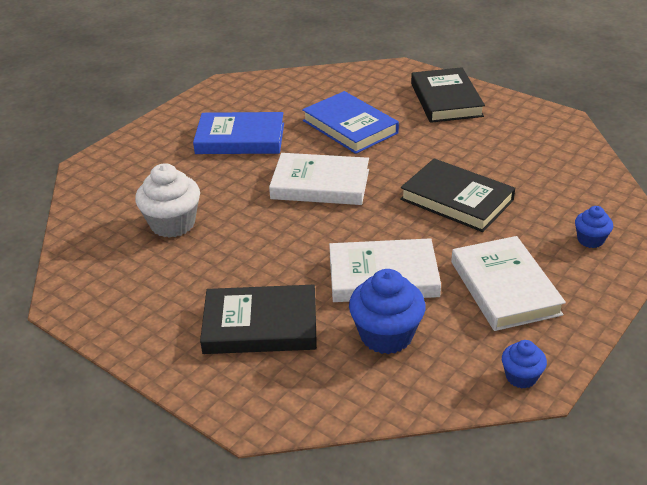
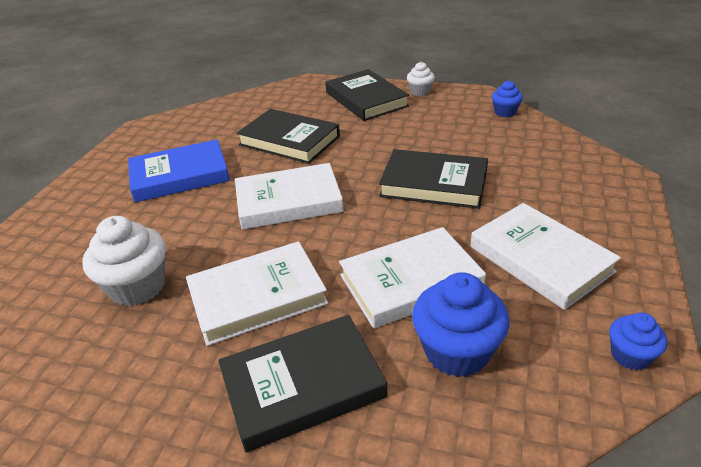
camera: 20 degrees left, 0 degrees up
blue book [302,91,399,154] -> black book [236,109,340,164]
blue cupcake [575,206,613,248] -> blue cupcake moved to [492,80,523,117]
none -> white book [186,241,328,346]
none -> white cupcake [407,62,435,96]

